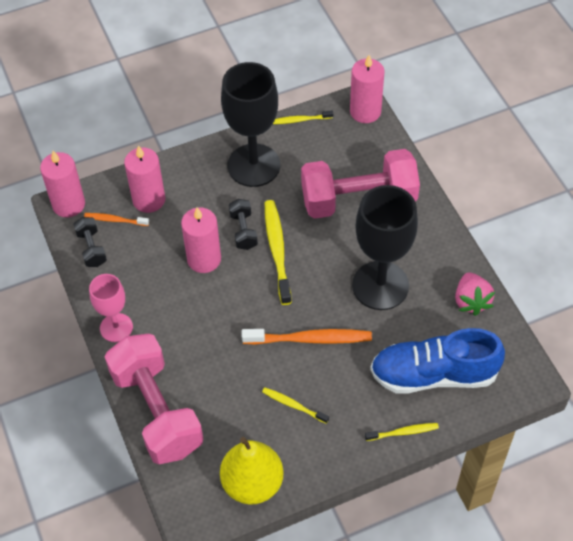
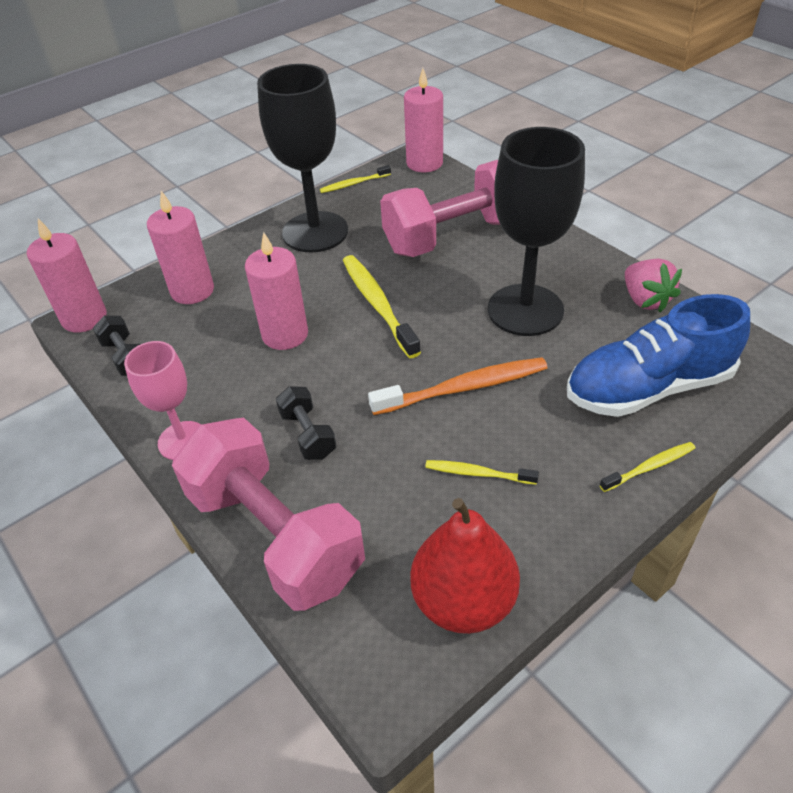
camera: 15 degrees left, 10 degrees down
orange toothbrush [84,213,149,226] -> none
yellow pear [220,437,284,505] -> red pear [410,498,520,634]
black dumbbell [229,199,258,250] -> black dumbbell moved to [276,386,336,460]

